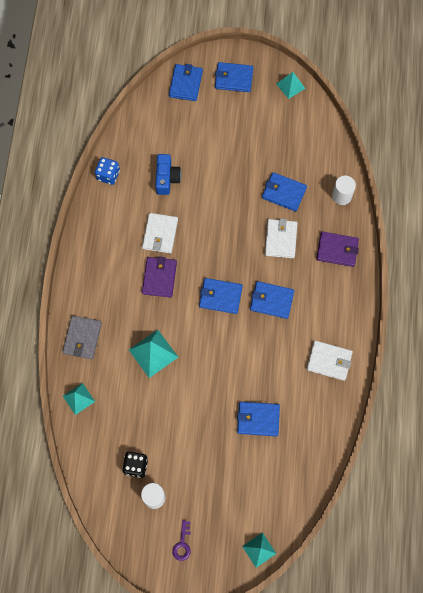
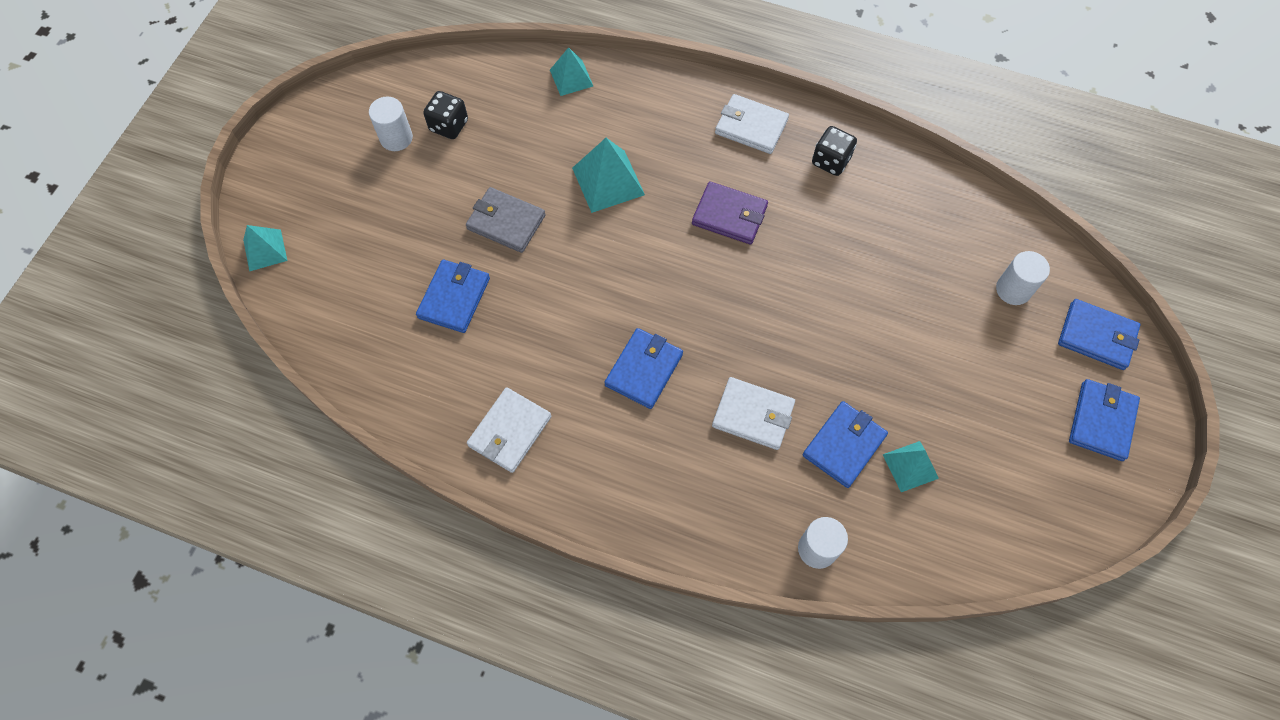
camera: 105 degrees right, 5 degrees down
grey wallet [63,316,102,359] -> grey wallet moved to [466,187,546,253]
blue dice [95,157,120,185] -> none
white wallet [142,213,178,253] -> white wallet moved to [715,94,789,154]
blue camera [156,154,181,195] -> none
purple key [172,520,191,561] -> none
blue wallet [199,278,243,314] -> none
turquoise pyramid [277,72,305,99] -> turquoise pyramid moved to [883,441,939,492]
purple wallet [316,232,359,267] -> none
none -> black dice [812,126,857,176]
none -> white cylinder [996,251,1050,305]

